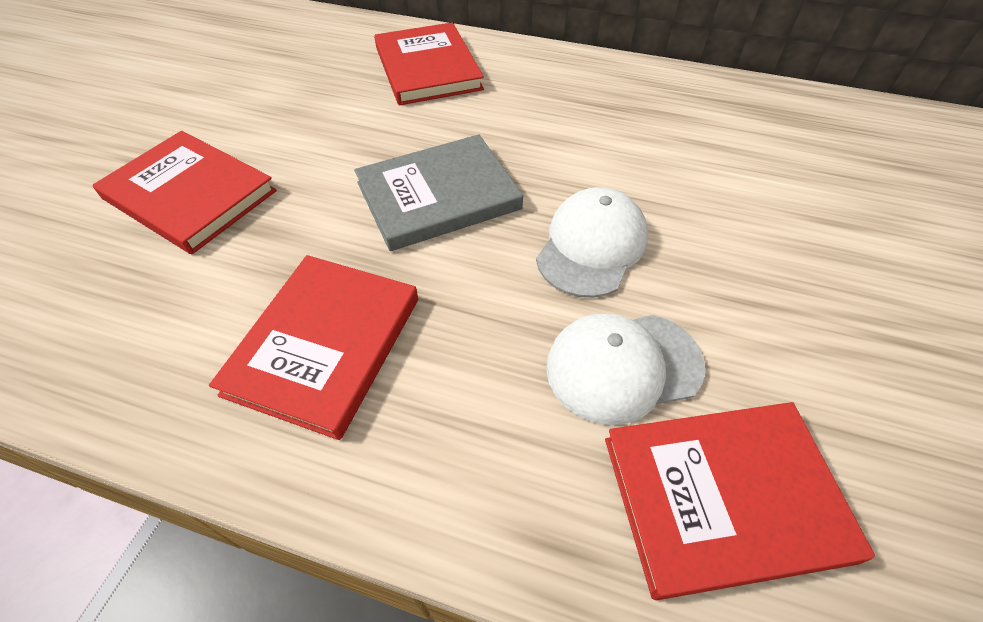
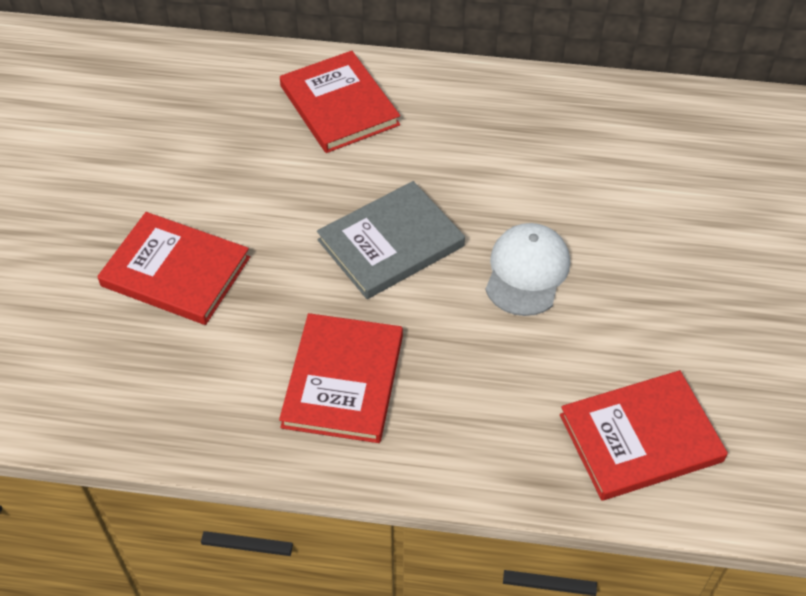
camera: 10 degrees left, 0 degrees up
white cap [546,313,705,425] -> none

